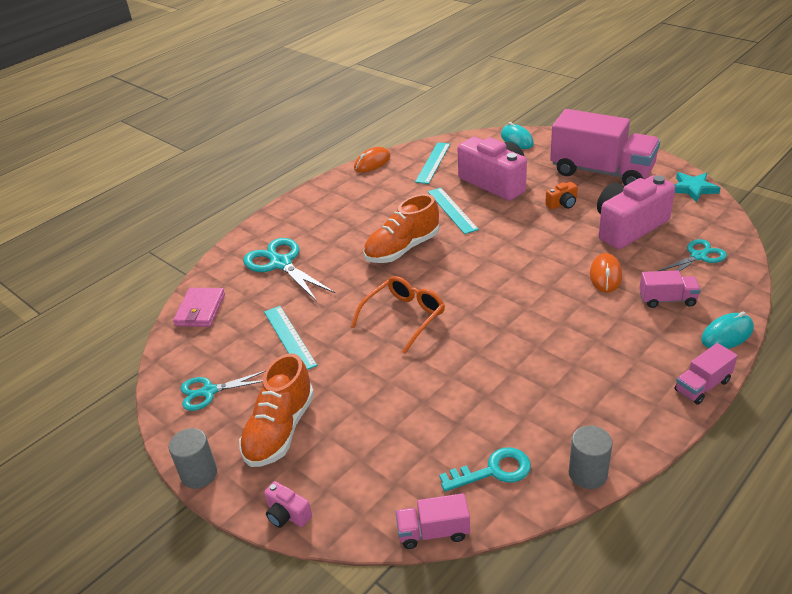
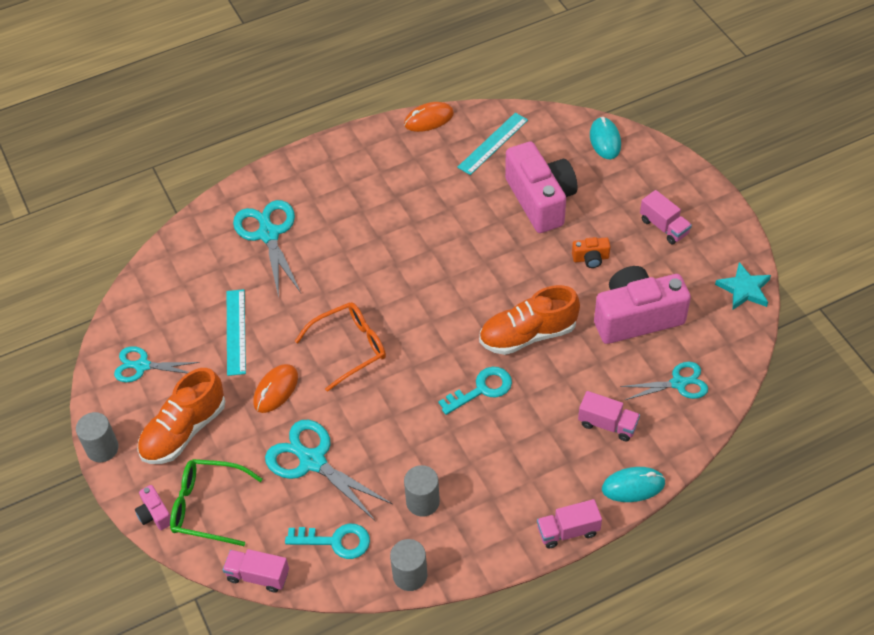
camera: 20 degrees right, 15 degrees up
pink wallet [173,288,225,327] -> none
orange shoe [363,194,439,263] -> orange shoe moved to [479,285,580,355]
turquoise ruler [428,188,479,234] -> none
pink truck [550,109,660,186] -> pink truck [640,190,692,244], size x0.44
orange mouse [590,253,622,293] -> orange mouse moved to [253,364,298,413]
none -> green glasses [170,459,262,546]
none -> turquoise scissors [265,420,392,520]
none -> grey cylinder [404,465,440,517]
none -> turquoise key [439,367,512,415]

